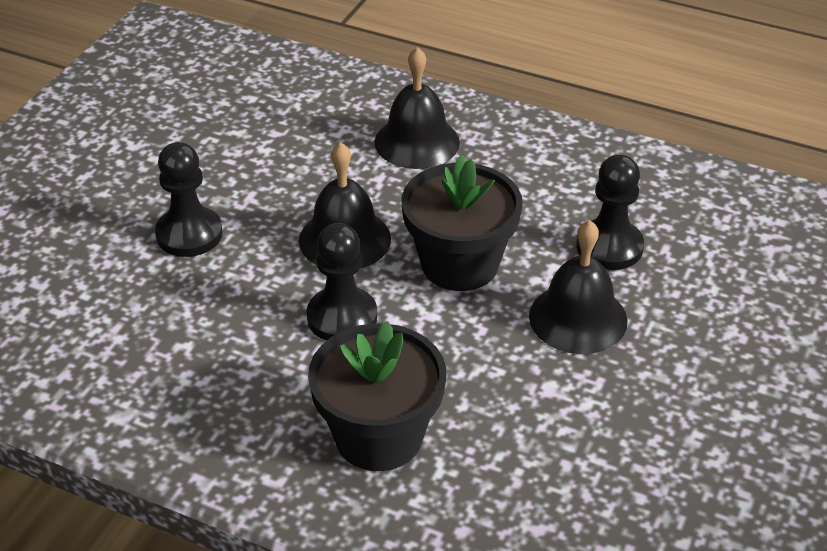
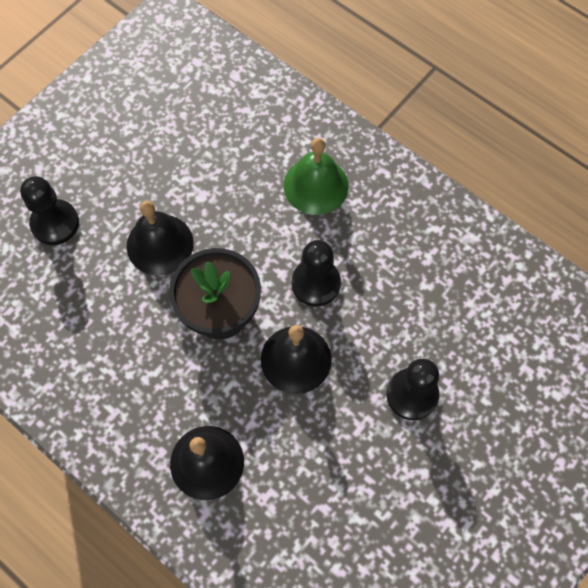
camera: 165 degrees left, 25 degrees up
black flower pot [308,321,446,471] -> green bell [284,138,349,215]
black pawn [576,154,644,270] -> black pawn moved to [20,176,79,245]

